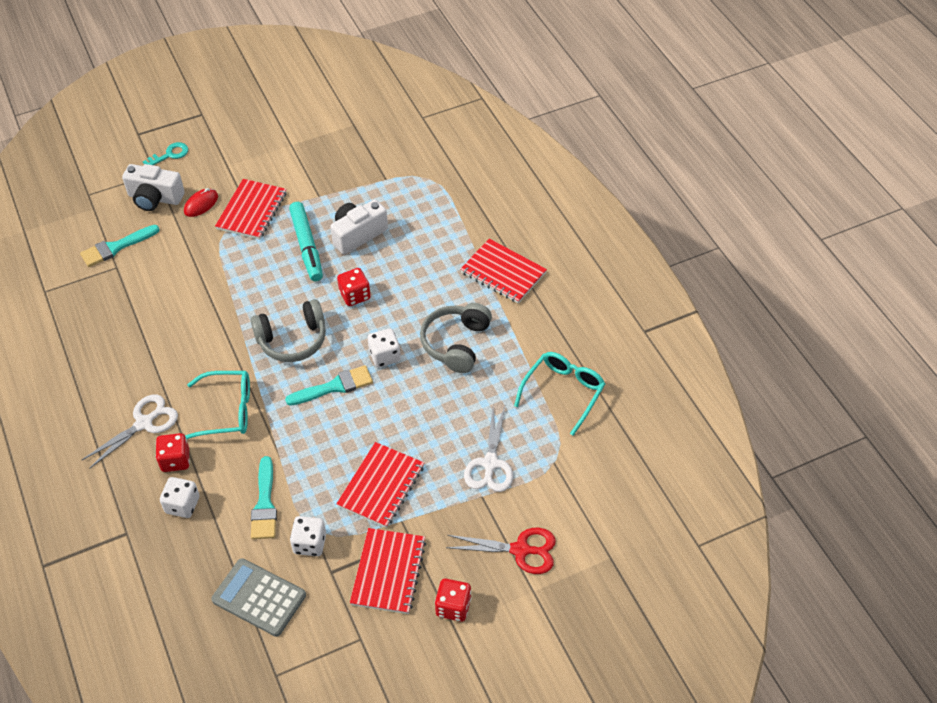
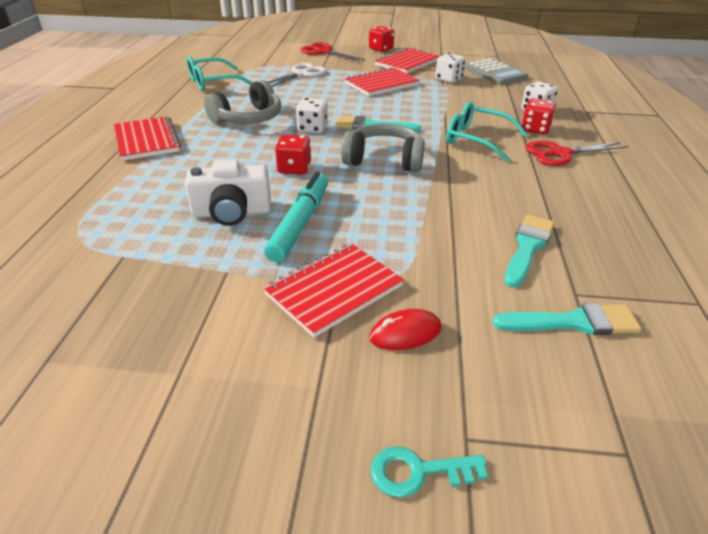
camera: 150 degrees left, 15 degrees down
white scissors [82,394,178,469] -> red scissors [526,141,628,166]
white camera [122,164,185,211] -> none
turquoise brush [251,456,277,539] -> turquoise brush moved to [504,215,555,287]

